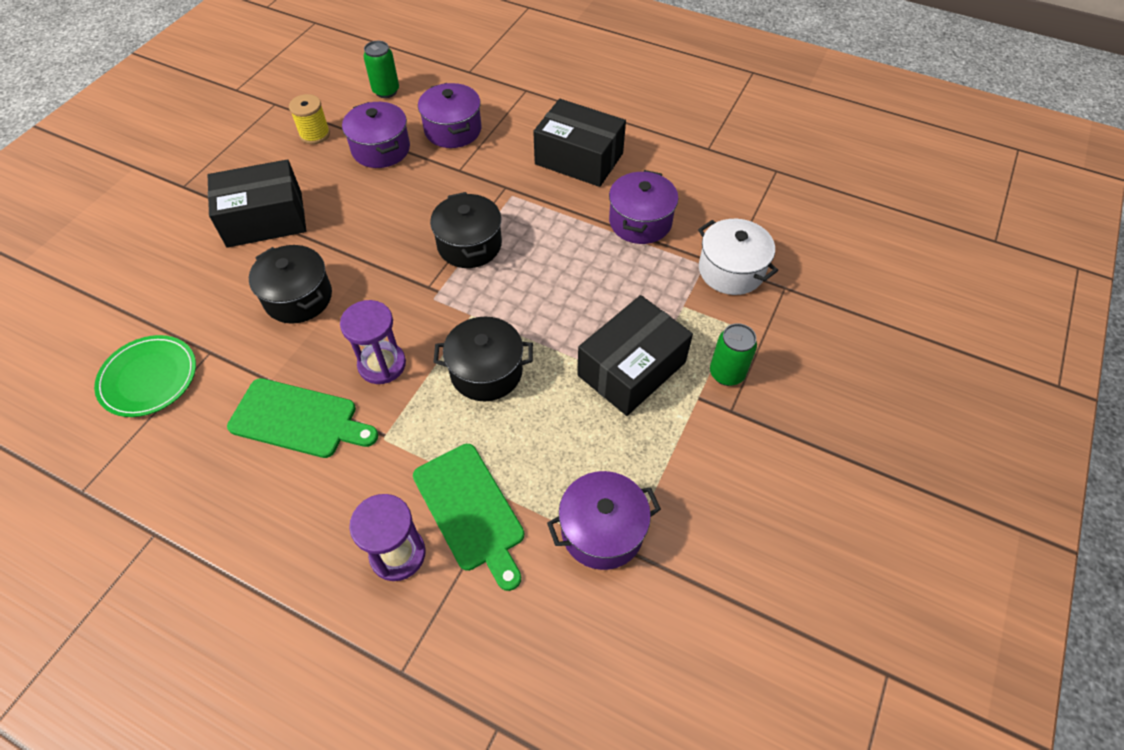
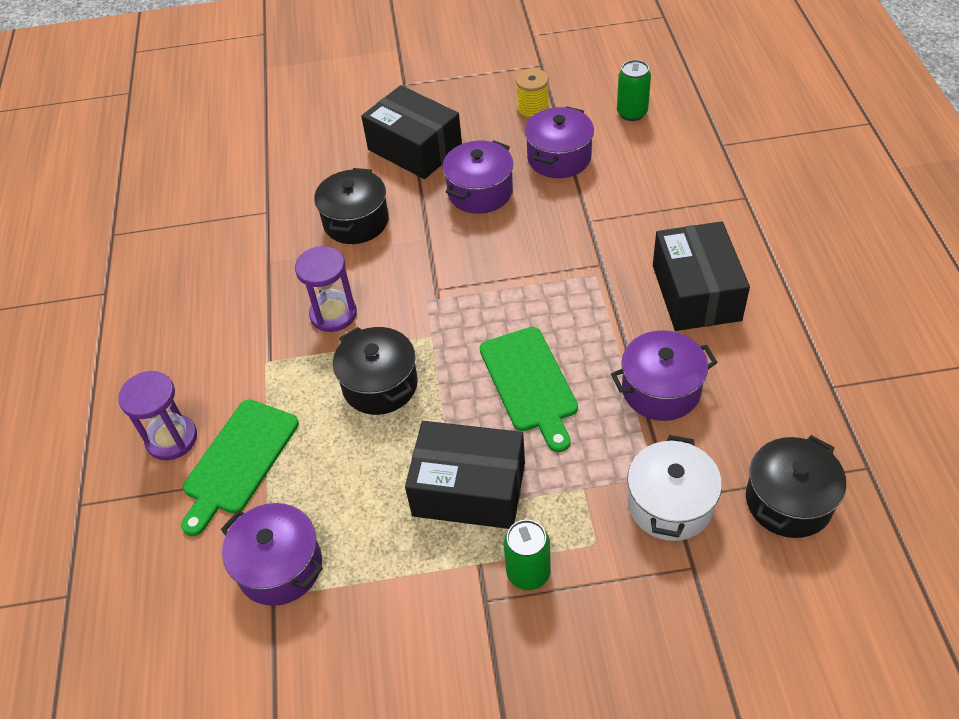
camera: 60 degrees right, 5 degrees down
green plate [94,335,196,417] -> none
green cutting board [227,378,378,458] -> green cutting board moved to [480,327,578,452]
purple pot [418,83,481,148] -> purple pot moved to [442,140,514,214]
black pot [430,192,502,268] -> black pot moved to [746,435,846,538]

